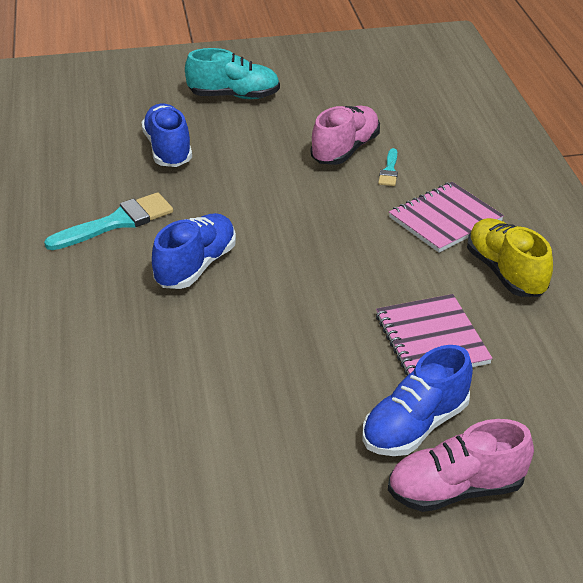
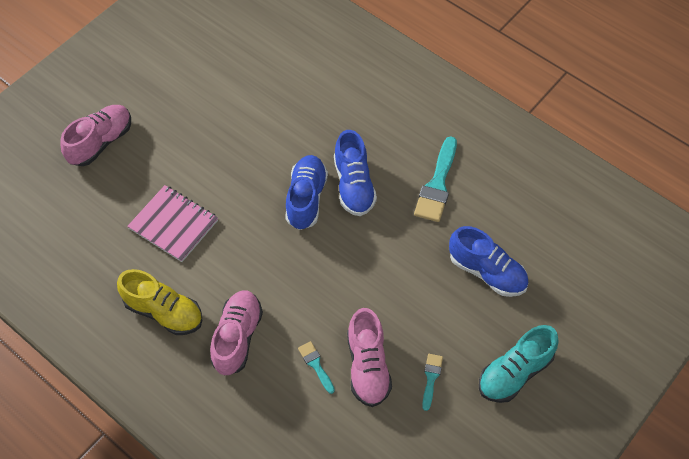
camera: 140 degrees right, 20 degrees up
blue shoe [363,345,473,456] -> blue shoe moved to [285,155,328,230]
pink notebook [389,182,504,253] -> pink shoe [210,290,263,375]
none -> turquoise brush [422,354,443,411]

